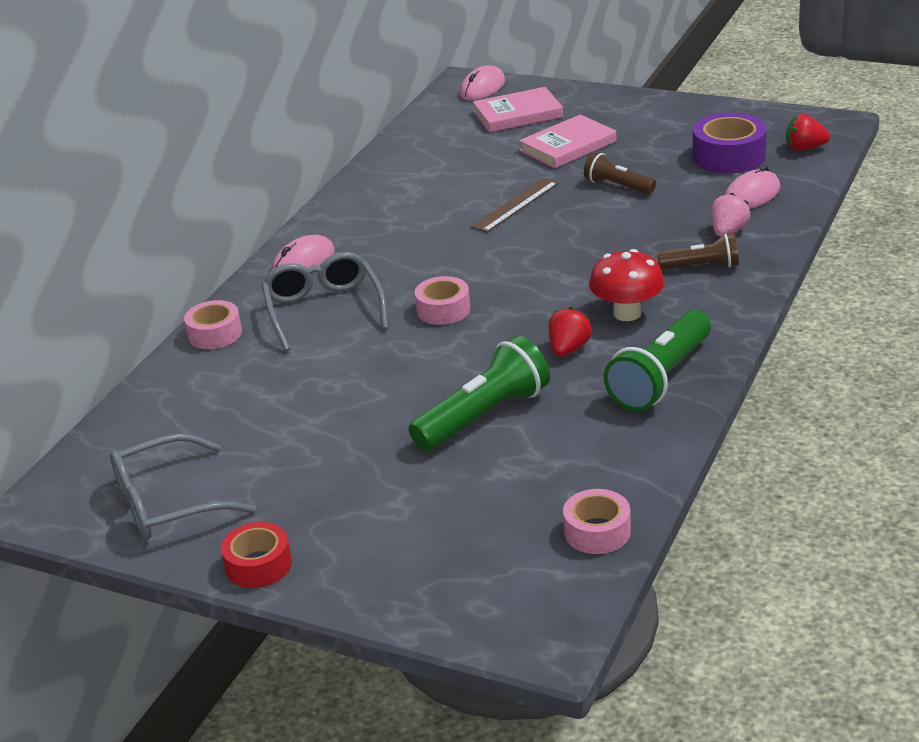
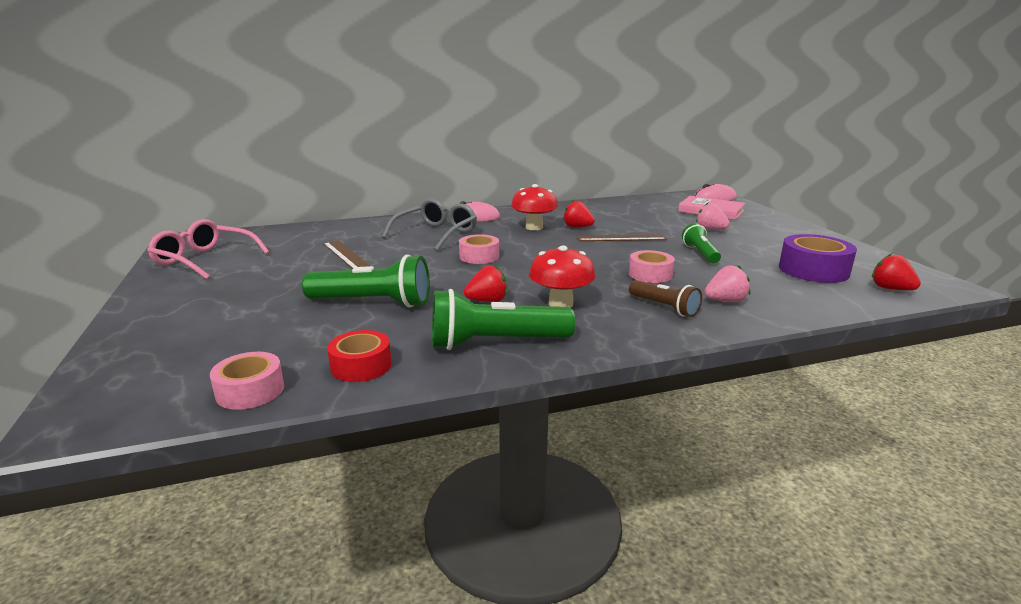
camera: 45 degrees right, 10 degrees down
grey glasses [110,434,256,540] -> pink glasses [147,219,270,279]
pink tape [184,300,242,349] -> pink tape moved to [629,250,675,283]
red tape [221,522,292,588] -> red tape moved to [327,330,392,382]
pink book [519,114,616,168] -> pink strawberry [696,203,730,230]
brown flashlight [584,152,656,194] -> green flashlight [682,223,721,264]
pink mouse [724,166,780,209] -> none
none -> brown ruler [323,240,370,269]
none -> red mushroom [511,184,558,230]
none -> red strawberry [563,200,595,227]

